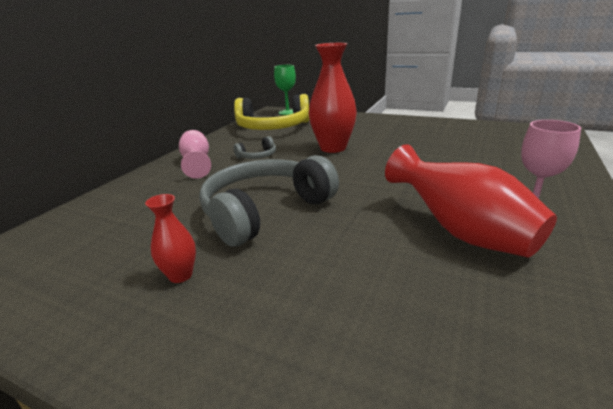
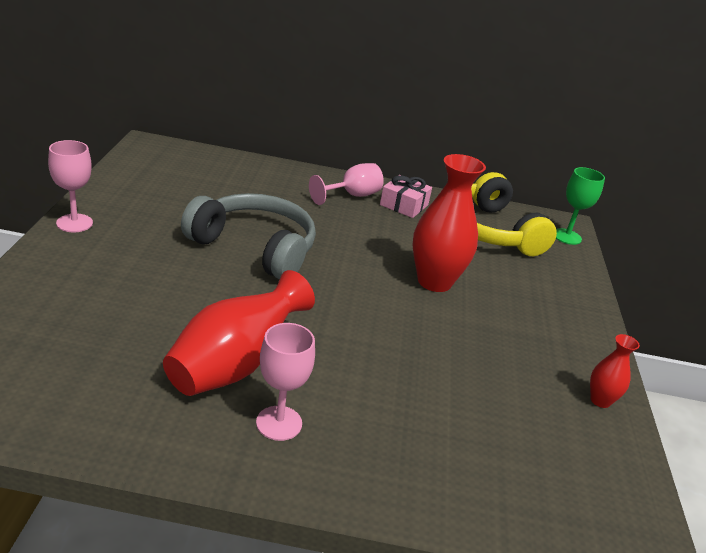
camera: 65 degrees right, 5 degrees up
red vase [145,194,196,283] -> red vase moved to [590,334,640,408]
grey headphones [234,136,276,159] -> none
none -> pink goblet [48,140,93,232]
none -> pink gift [380,175,432,218]

